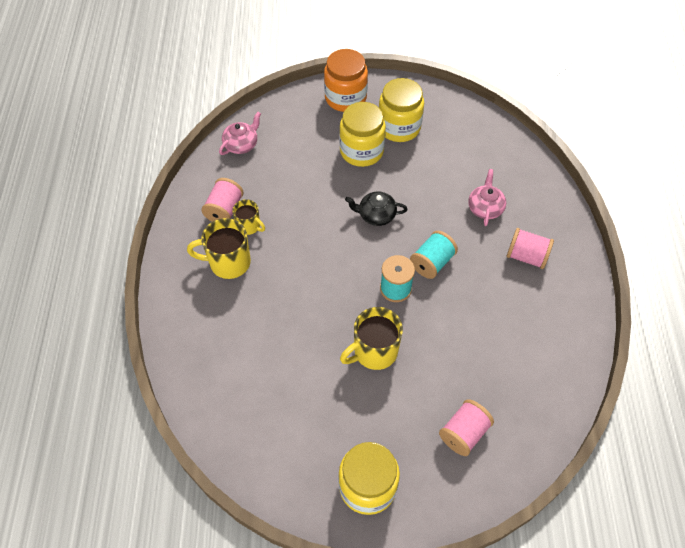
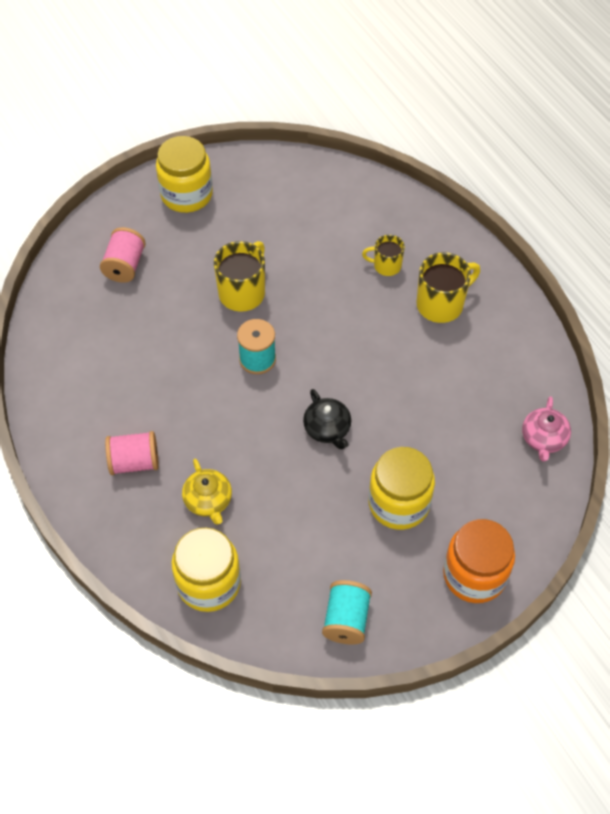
camera: 150 degrees right, 0 degrees up
pink spool [202,178,244,222] -> none
yellow mug [232,199,265,235] -> yellow mug moved to [362,235,405,276]
black teapot [345,192,408,226] -> black teapot turned 90 degrees clockwise [303,389,351,449]
yellow jar [379,78,424,142] -> yellow jar moved to [172,528,241,612]
turquoise spool [410,231,458,279] -> turquoise spool moved to [322,580,372,644]
pink teapot [468,169,506,226] -> yellow teapot [182,459,232,525]

